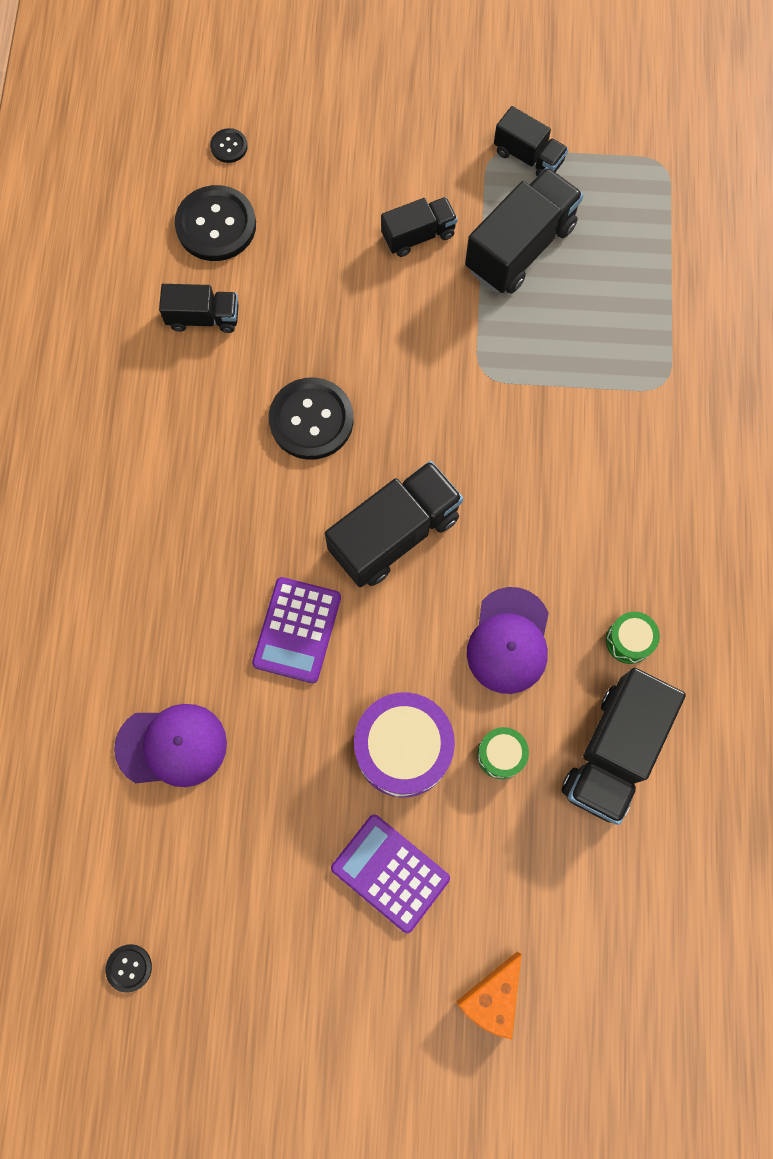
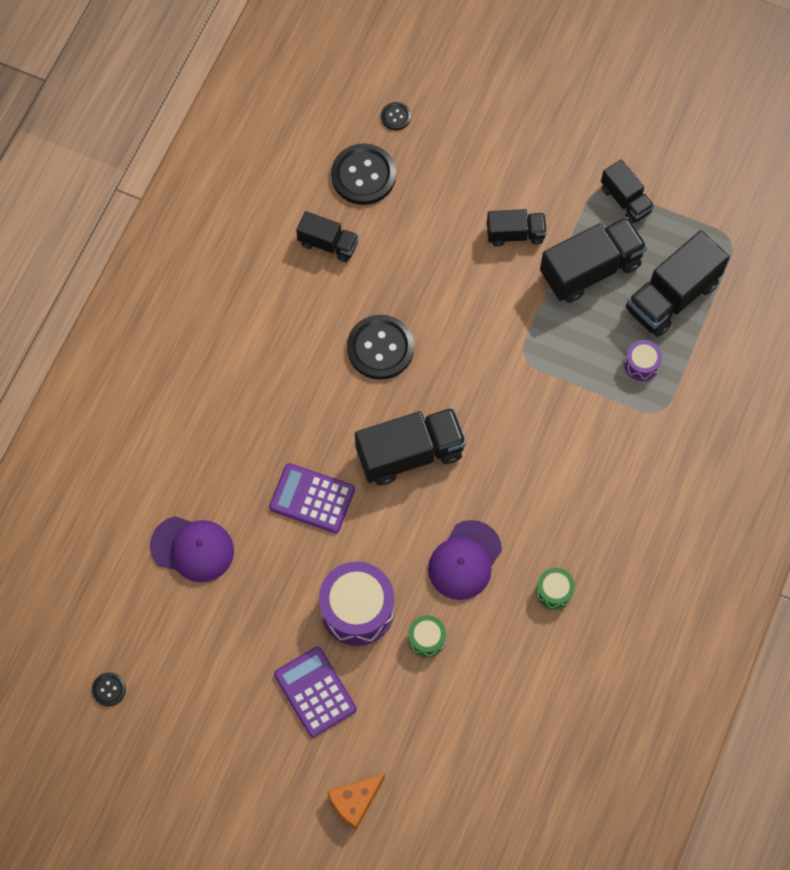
camera: 20 degrees right, 5 degrees down
purple calculator [252,577,341,683] -> purple calculator turned 75 degrees clockwise [269,463,355,533]
black truck [562,668,686,825] -> black truck moved to [626,230,729,337]
none -> purple drum [624,340,662,381]

